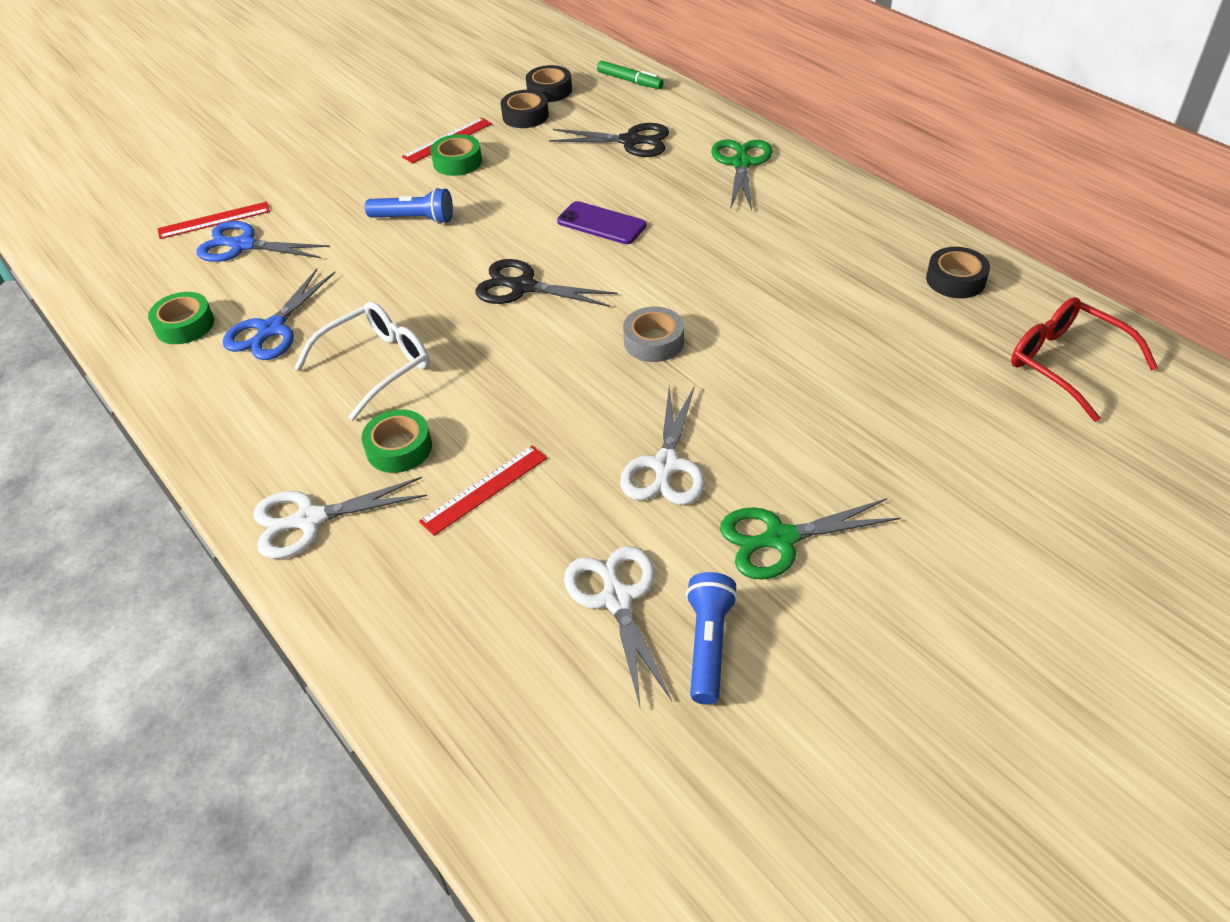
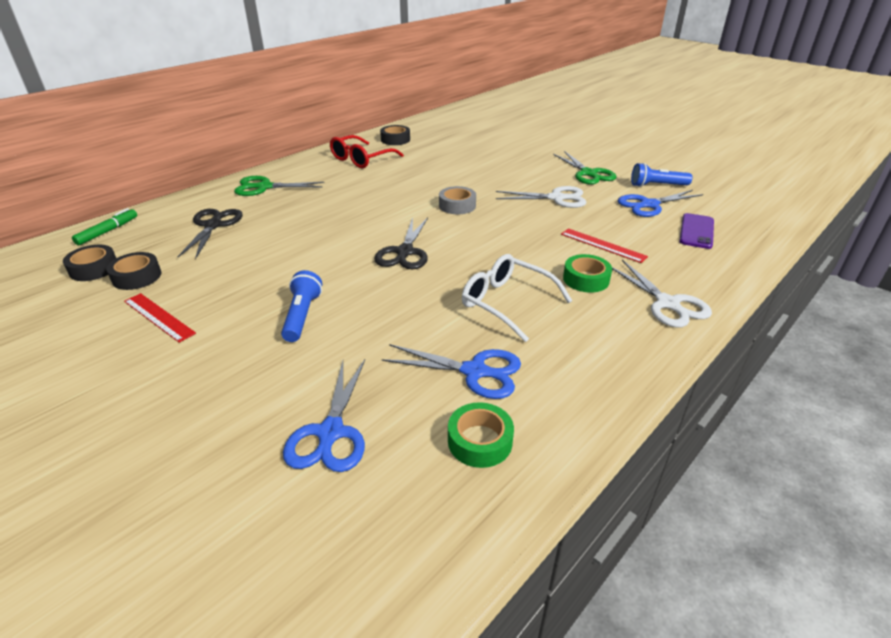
camera: 100 degrees left, 10 degrees down
red ruler [157,202,270,239] -> none
green tape [431,134,482,176] -> none
purple phone [557,201,646,244] -> purple phone moved to [679,213,714,249]
white scissors [564,546,672,710] -> blue scissors [618,190,704,217]
red glasses [1011,297,1158,422] -> red glasses moved to [330,135,404,168]

